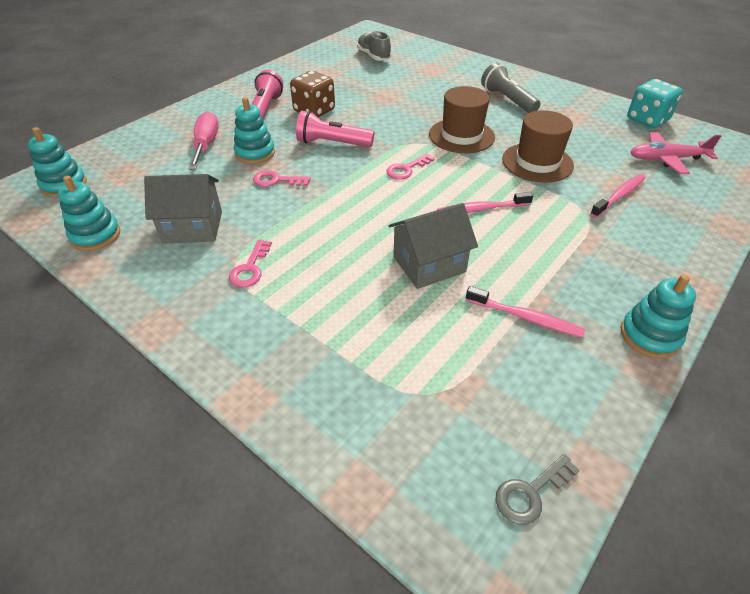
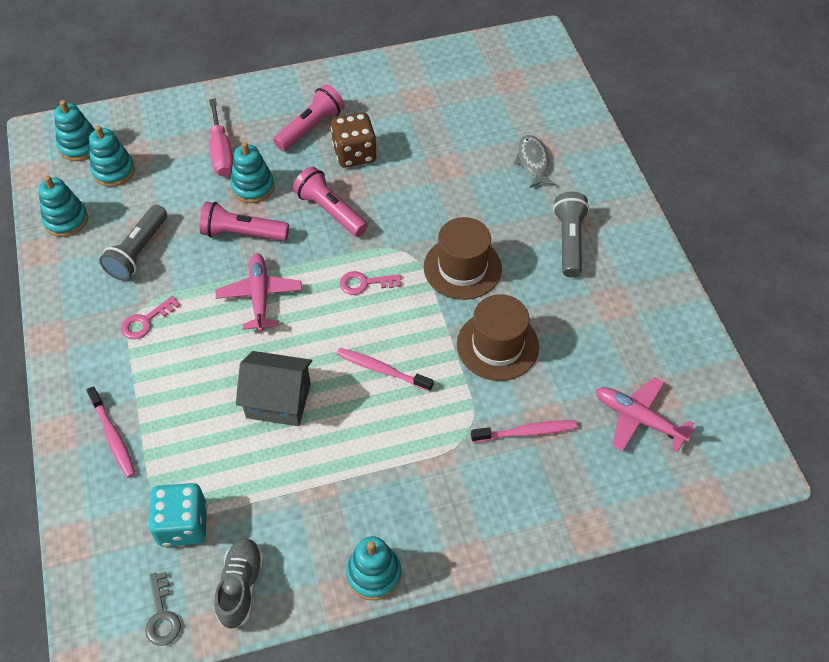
camera: 35 degrees right, 10 degrees up
grey house [144,174,222,244] -> grey flashlight [99,205,167,280]
pink screwdriver [189,111,219,170] -> pink screwdriver turned 135 degrees clockwise [209,99,233,177]
pink key [253,170,311,187] -> pink flashlight [199,202,289,241]
grey shoe [357,31,391,61] -> grey shoe moved to [214,538,264,629]
pink toothbrush [466,286,585,338] -> pink toothbrush moved to [87,386,136,478]
grey key [496,454,580,525] -> grey key turned 105 degrees counterclockwise [145,572,181,646]
turquoise dice [627,79,683,128] -> turquoise dice moved to [148,483,207,547]
none -> turquoise stacking toy [89,125,135,187]
none -> pink plane [216,253,302,332]
none -> grey fish [514,135,555,188]

